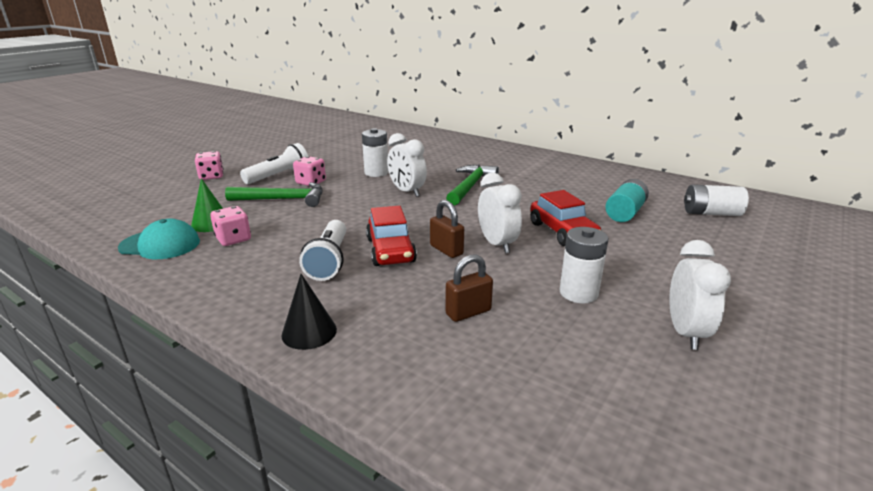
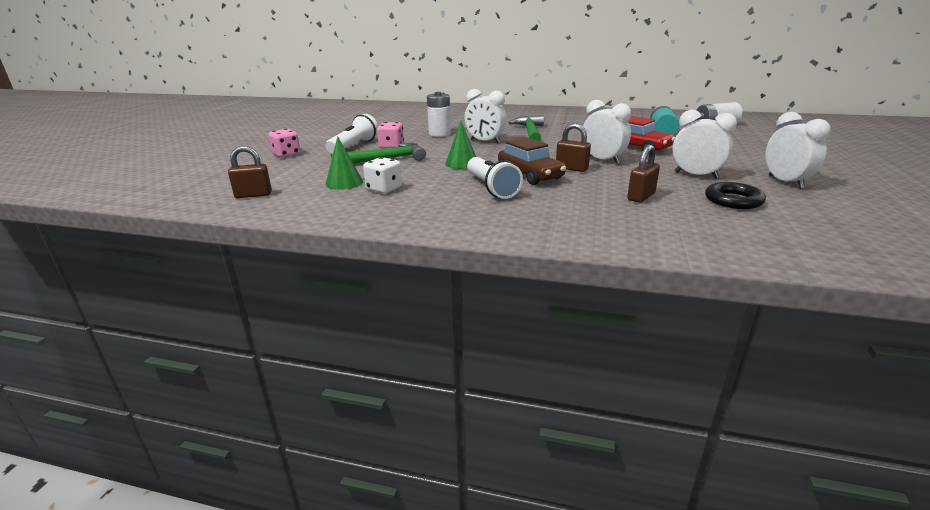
camera: 20 degrees left, 0 degrees up
turquoise cap [118,219,200,259] -> none
pink dice [210,206,251,246] -> white dice [363,157,402,193]
black cone [281,274,337,350] -> none
red car [366,206,417,266] -> brown car [498,137,566,185]
white battery [559,227,608,303] -> white clock [672,110,737,179]
none -> brown padlock [228,146,272,198]
none -> green cone [445,121,476,169]
none -> black ring [705,182,766,209]

